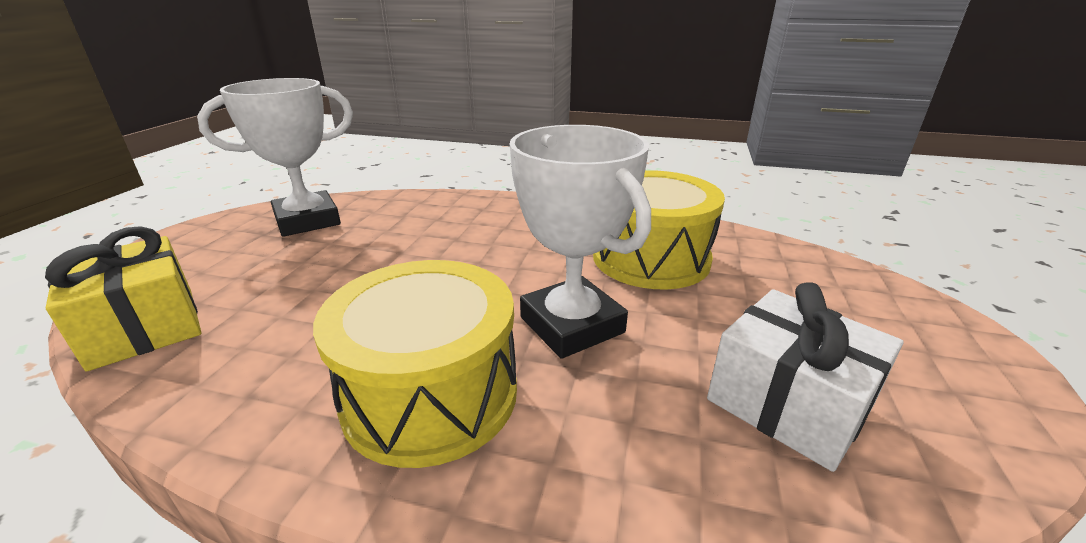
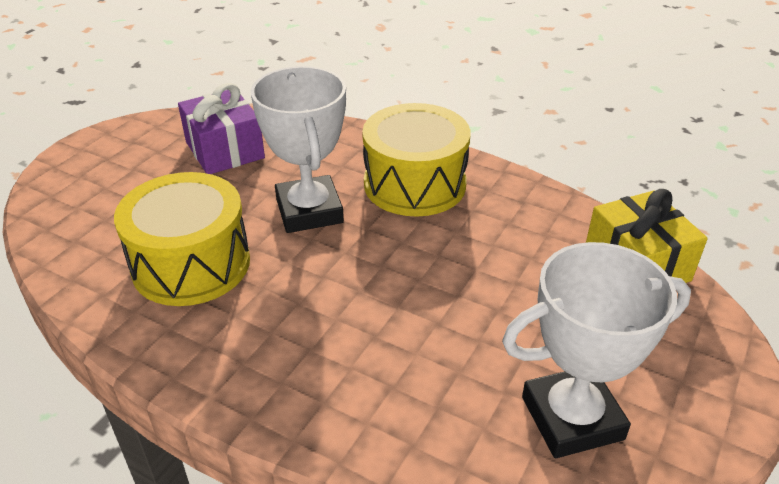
camera: 165 degrees left, 10 degrees up
white gift [707,282,904,472] -> purple gift [178,83,265,174]

